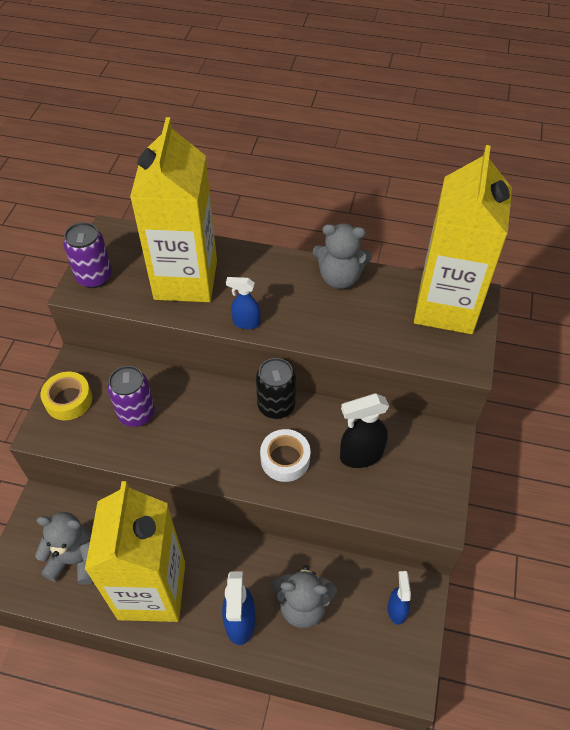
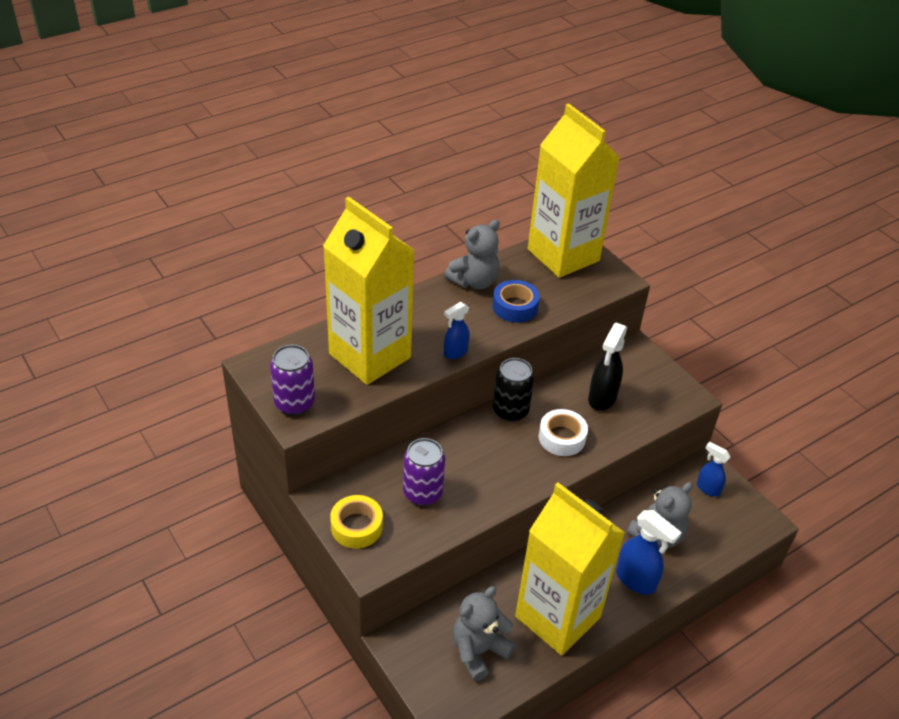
camera: 50 degrees left, 10 degrees down
none -> blue tape [492,280,540,323]

